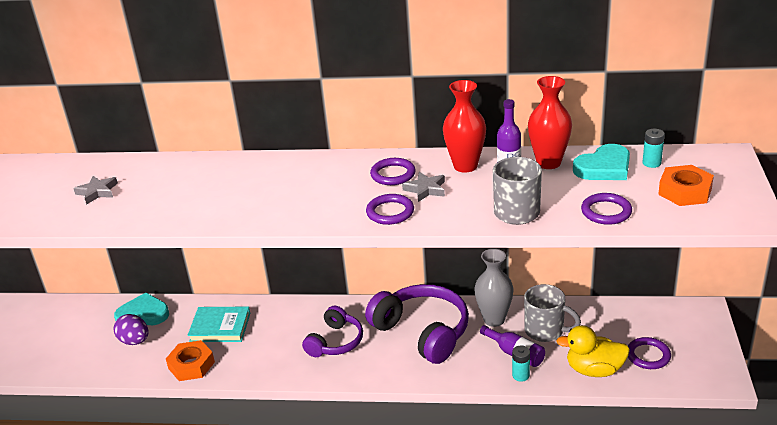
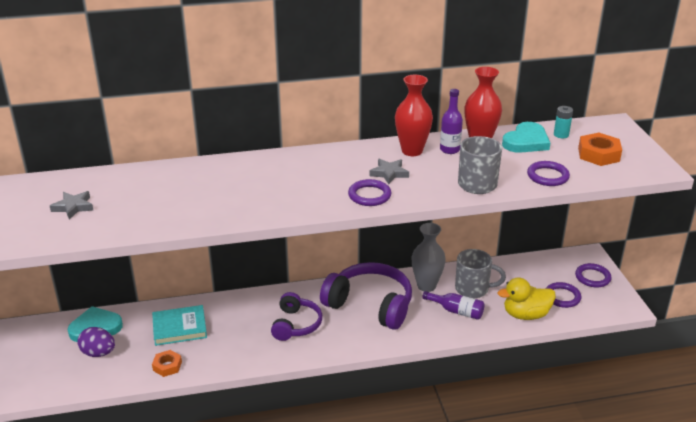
camera: 20 degrees left, 0 degrees up
orange nut [166,340,215,381] -> orange nut [152,350,182,377], size x0.66
purple ring [370,158,416,185] -> purple ring moved to [575,263,612,288]
turquoise battery [512,346,530,382] -> none

